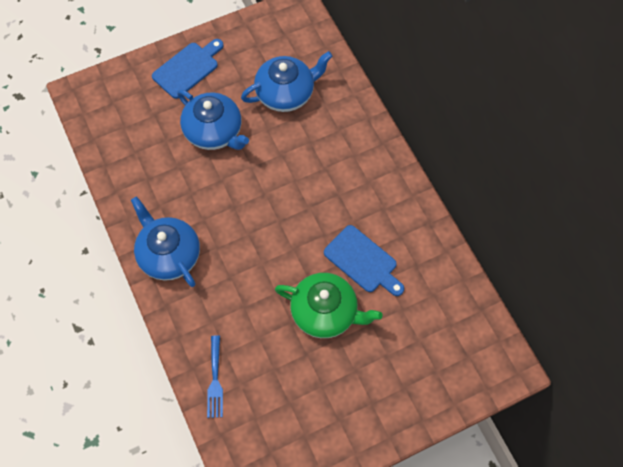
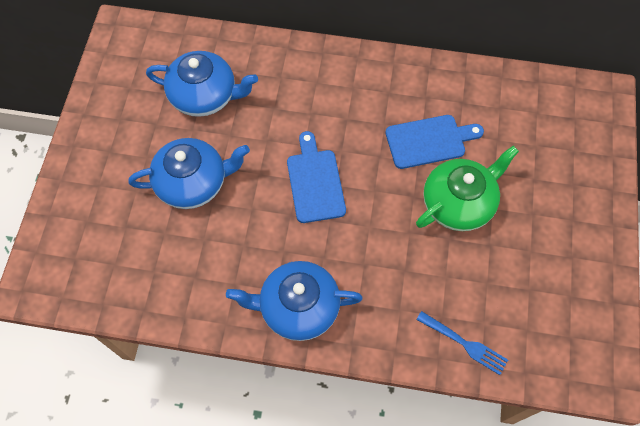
camera: 55 degrees left, 0 degrees up
blue cutting board [152,39,224,99] -> blue cutting board moved to [287,131,346,223]
blue teapot [241,51,333,112] -> blue teapot turned 90 degrees clockwise [146,51,258,117]

